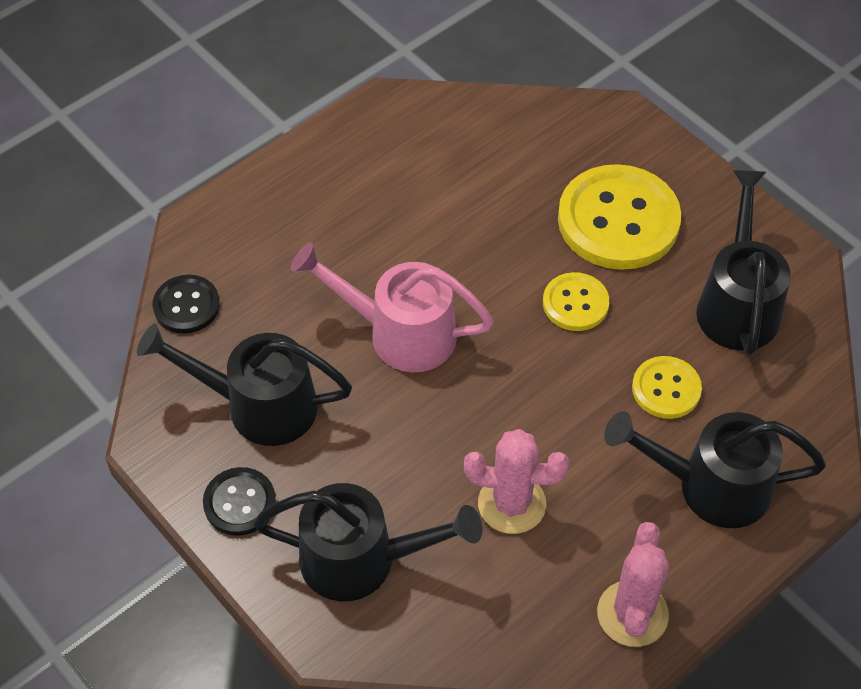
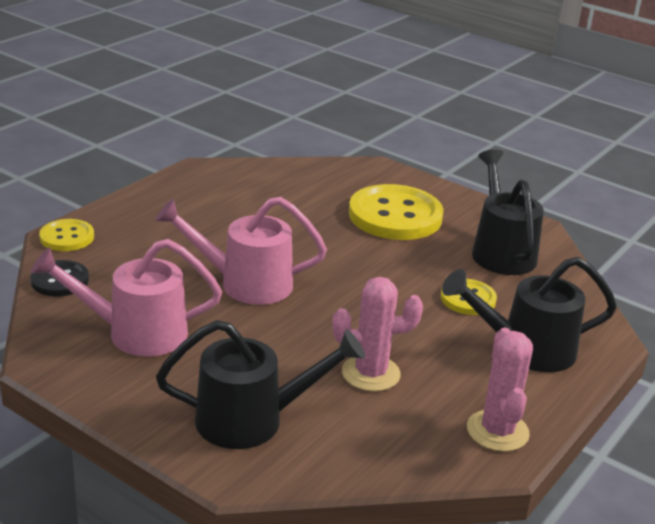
camera: 15 degrees left, 25 degrees down
black watering can [137,324,352,446] -> pink watering can [31,239,222,357]
black button [203,467,276,536] -> none
yellow button [543,272,609,331] -> yellow button moved to [39,219,94,251]

